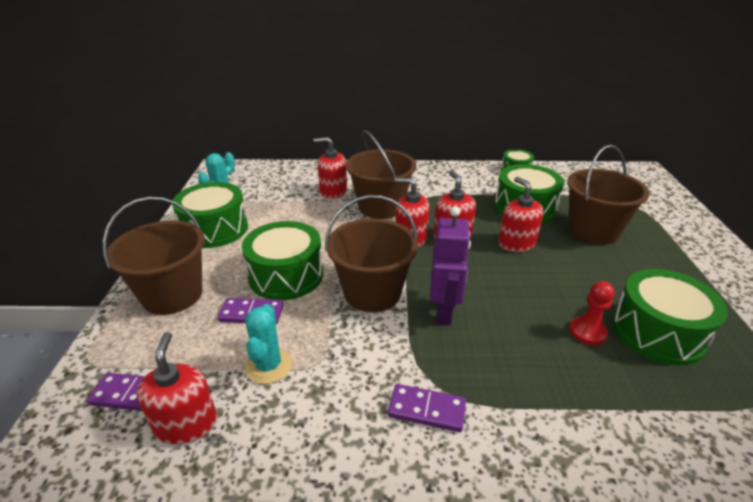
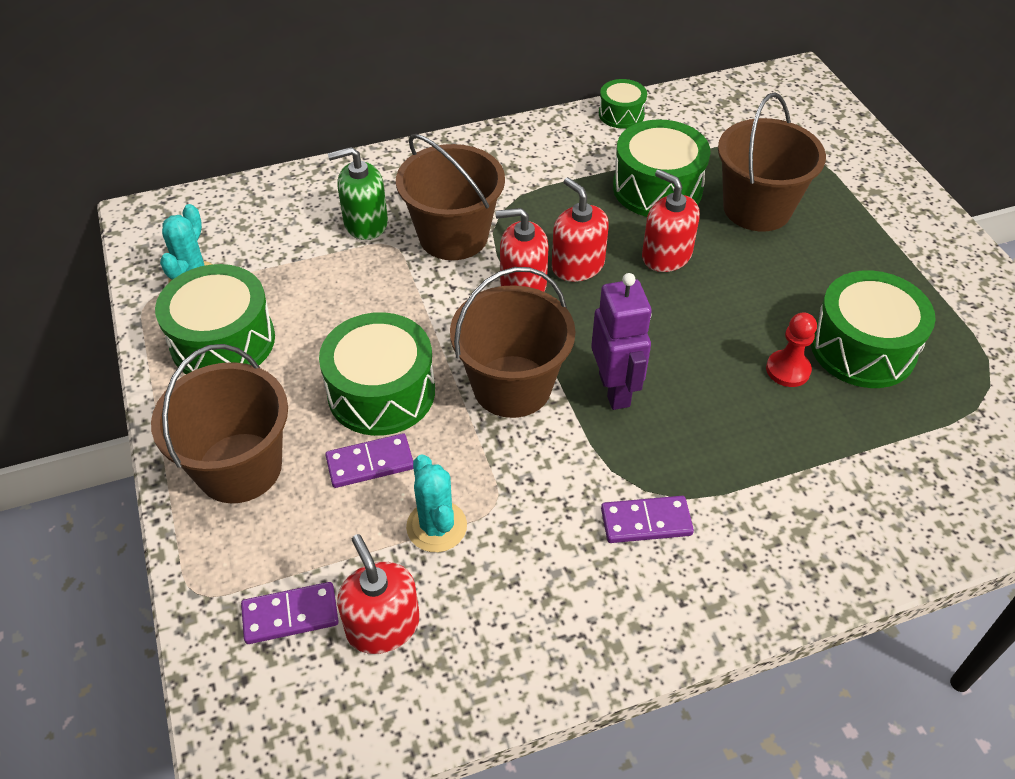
camera: 20 degrees left, 15 degrees up
red soap dispenser [313,137,347,199] -> green soap dispenser [328,147,388,240]

